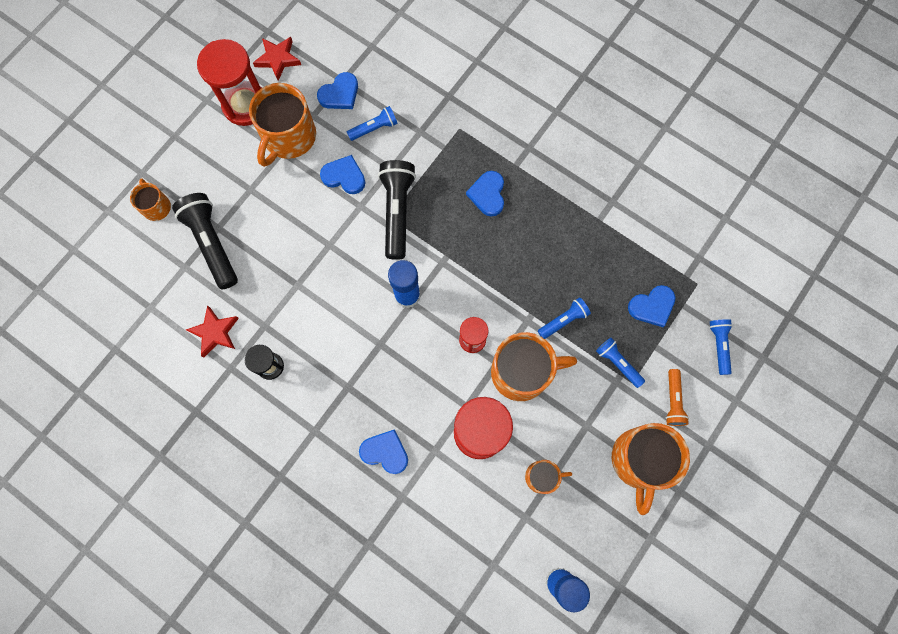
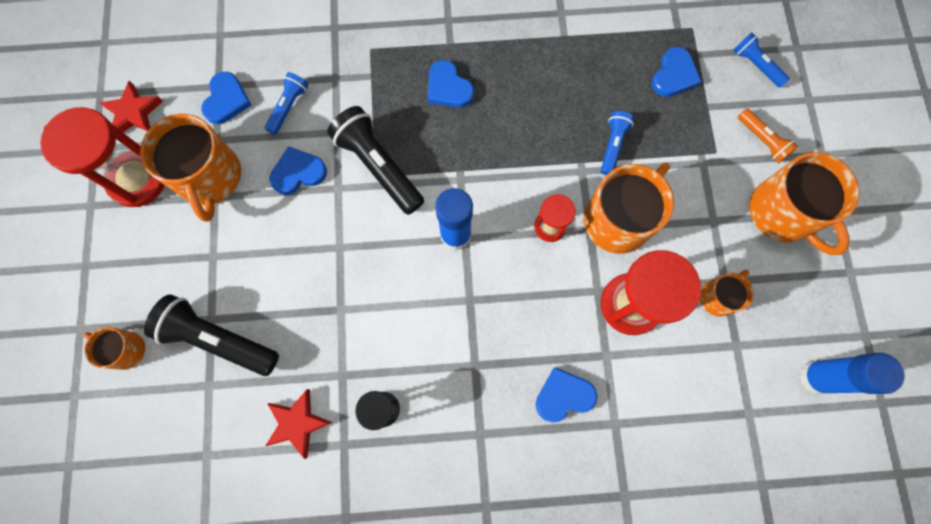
camera: 40 degrees left, 0 degrees up
blue flashlight [596,338,645,388] -> none

